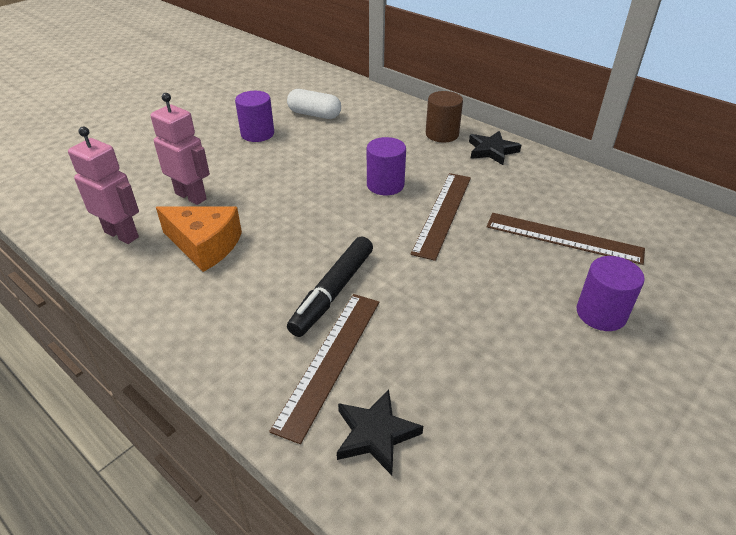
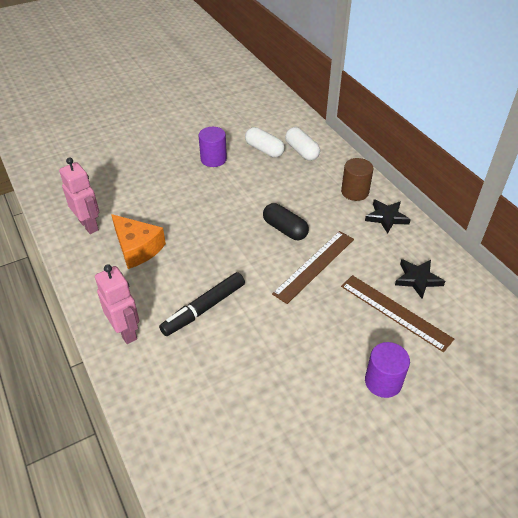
camera: 20 degrees right, 5 degrees up
pink robot [151,93,210,205] -> pink robot moved to [95,264,139,344]
brown ruler [269,294,379,444] -> none
black star [337,389,423,475] -> black star moved to [395,259,445,299]
purple cylinder [367,137,406,195] -> black capsule [263,203,309,240]
none -> white capsule [285,127,320,161]

